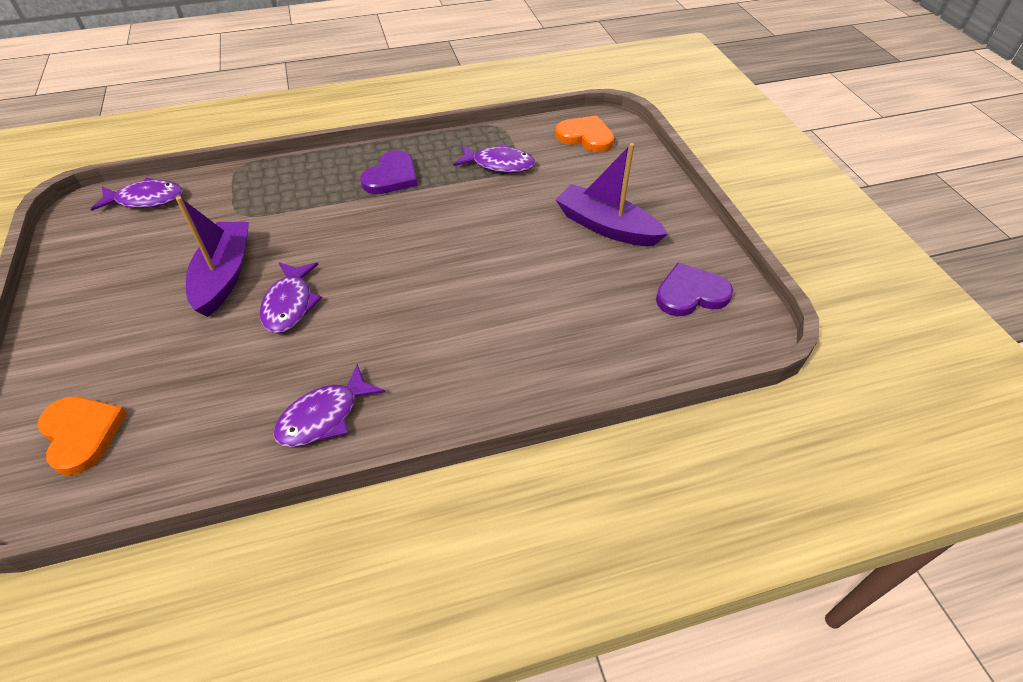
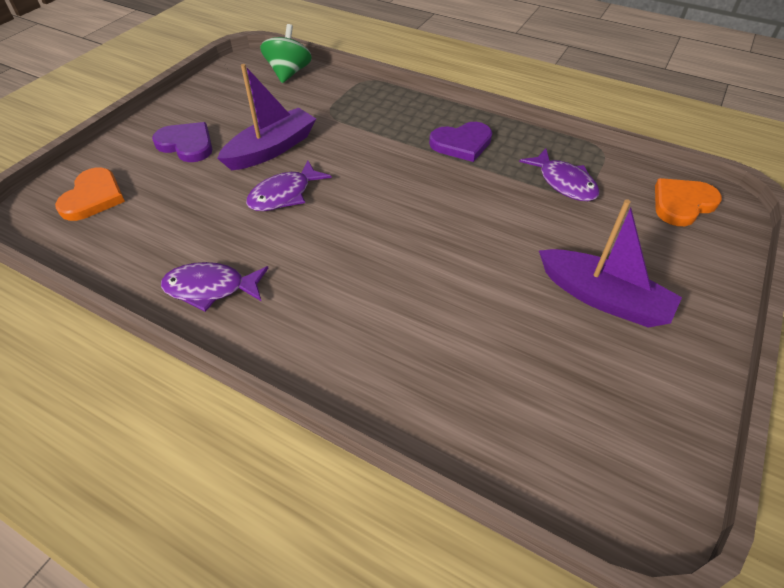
camera: 45 degrees right, 0 degrees up
purple fish [91,177,183,211] -> green spinning top [260,24,312,83]
orange heart [555,115,614,152] -> orange heart turned 105 degrees counterclockwise [655,178,722,226]
purple boat [556,143,668,246] -> purple boat turned 135 degrees clockwise [539,199,682,328]
purple heart [656,263,733,316] -> purple heart moved to [152,122,212,162]

